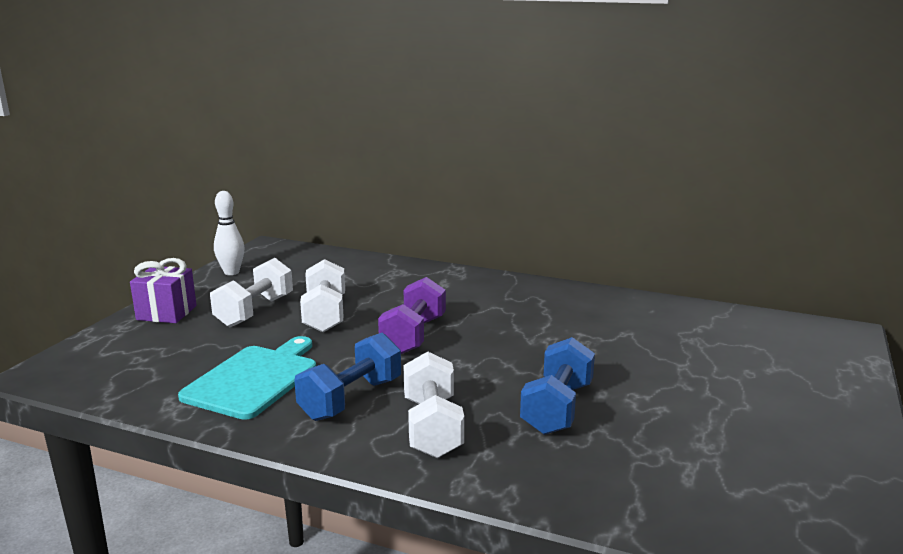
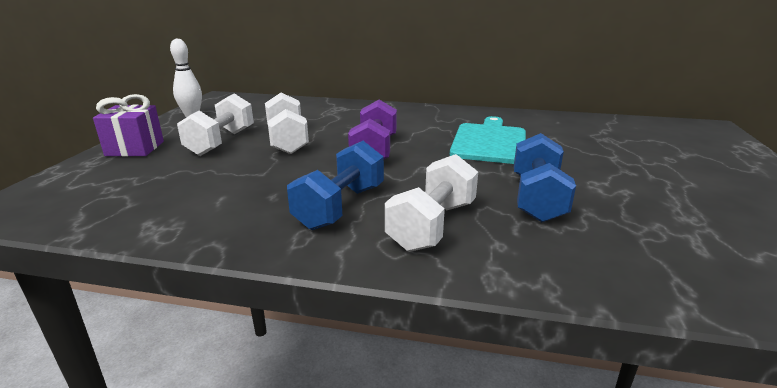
camera: 10 degrees left, 5 degrees up
turquoise cutting board [178,336,316,420] -> turquoise cutting board moved to [450,116,526,164]
white dumbbell [403,352,464,458] -> white dumbbell turned 45 degrees clockwise [385,154,478,252]

